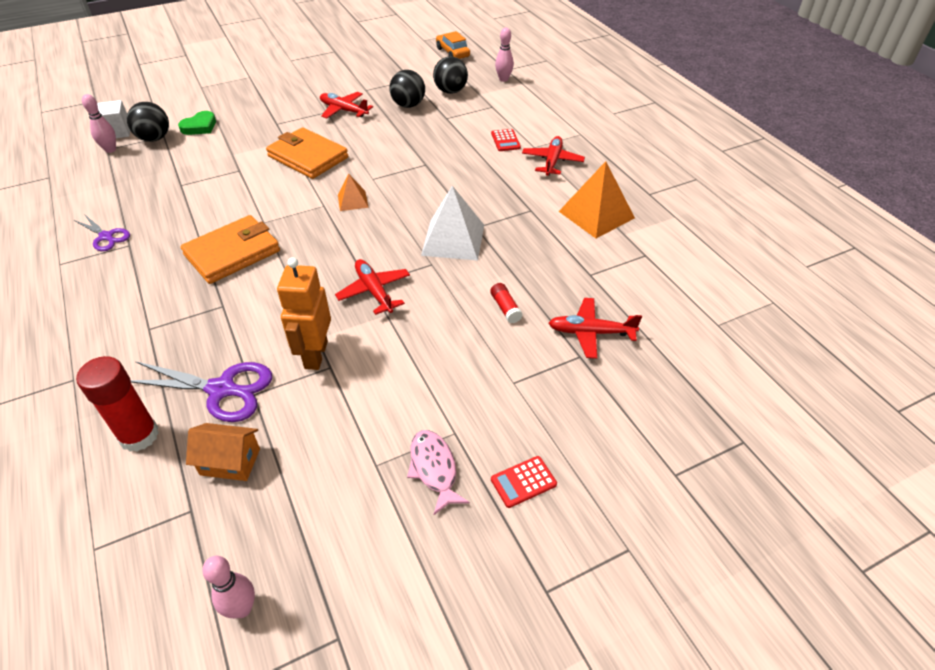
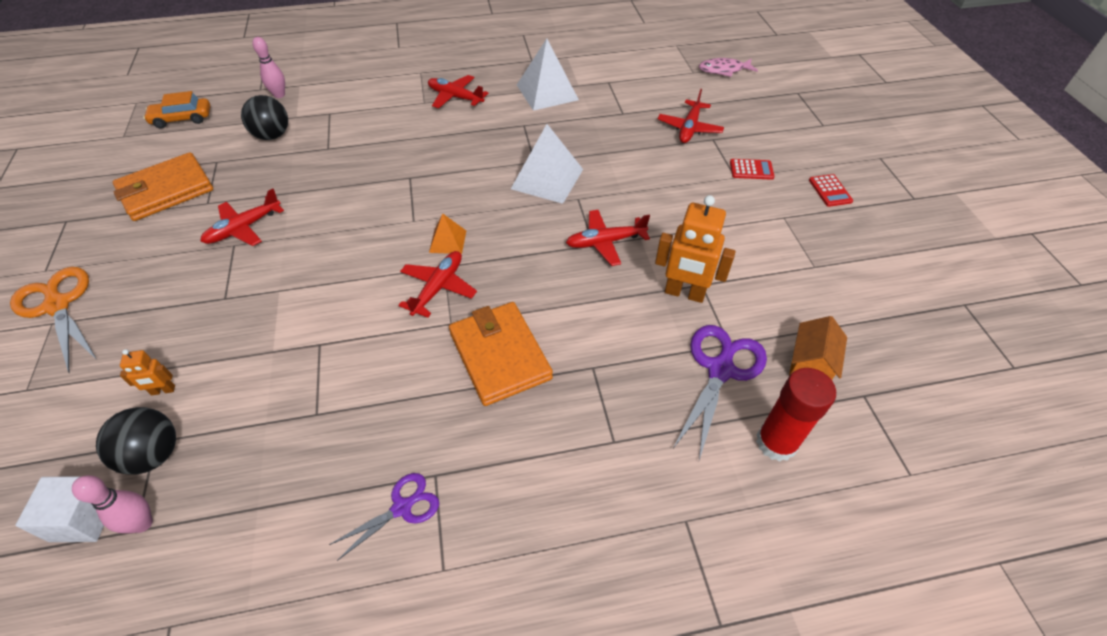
camera: 75 degrees left, 5 degrees up
green heart [178,111,216,135] -> orange robot [120,349,175,395]
pink bowling pin [202,556,255,618] -> none
orange wallet [266,127,348,179] -> orange wallet moved to [113,152,213,221]
black ball [389,70,425,108] -> none
pink fish [407,430,470,515] -> pink fish moved to [699,58,758,77]
red glue stick [490,283,523,323] -> none
red calculator [491,129,521,151] -> red calculator moved to [730,159,775,180]
orange pyramid [559,161,635,238] -> white pyramid [517,38,579,111]
none -> orange scissors [10,267,98,373]
none -> red plane [398,251,477,318]

